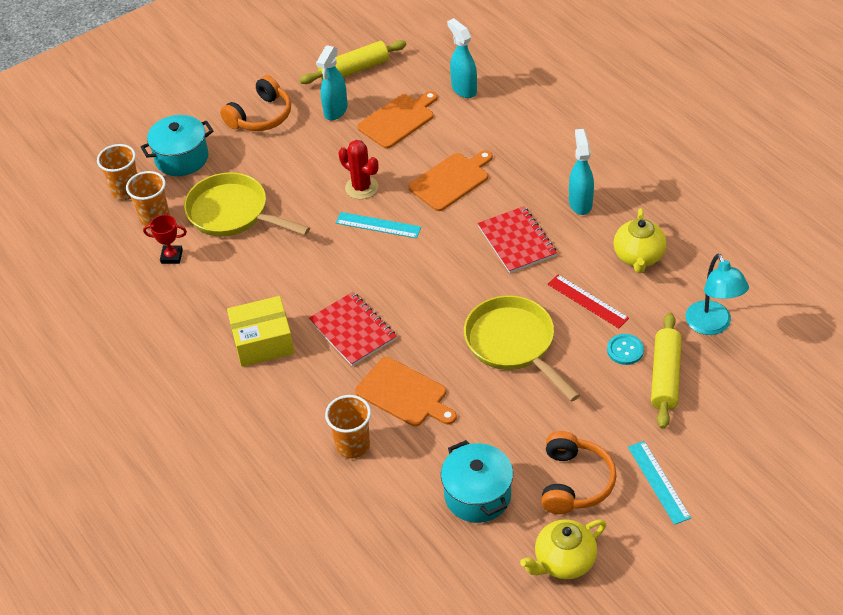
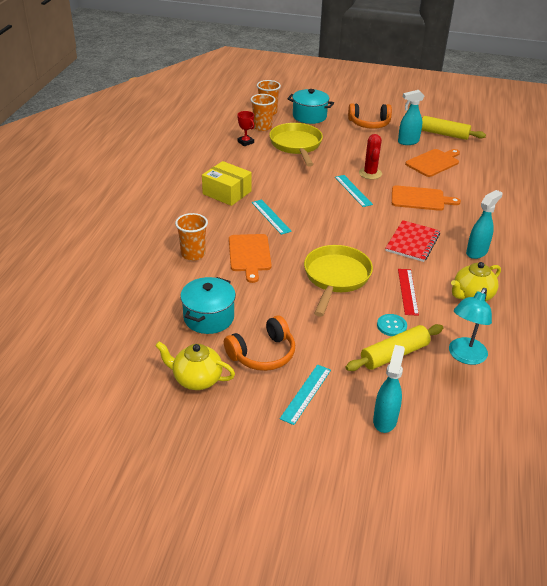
camera: 45 degrees right, 10 degrees down
red notebook [309,292,397,366] -> turquoise ruler [252,199,292,235]
orange cutting board [357,91,438,149] -> orange cutting board turned 45 degrees counterclockwise [405,149,460,177]
turquoise spray bottle [447,18,477,98] -> turquoise spray bottle moved to [373,345,405,433]

